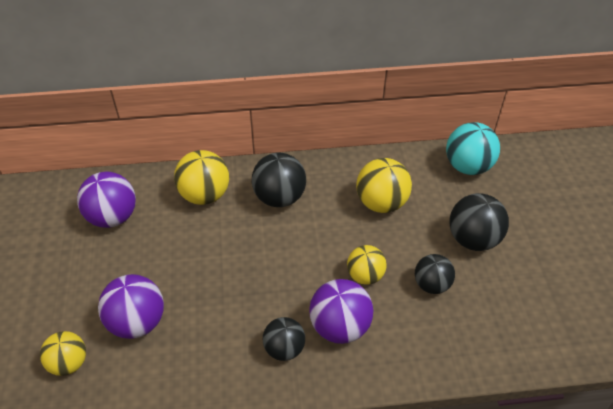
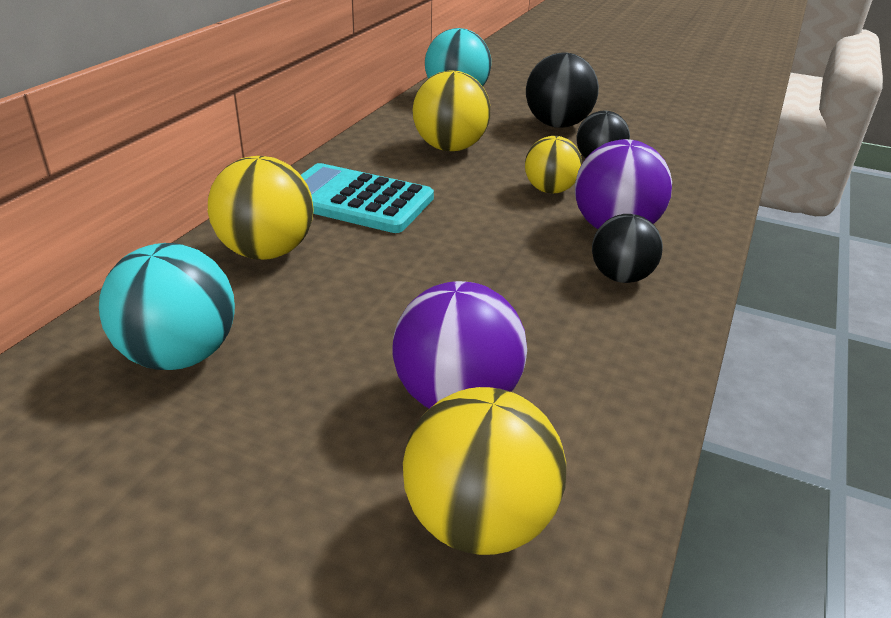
camera: 60 degrees left, 15 degrees down
yellow ball [40,331,86,376] -> yellow ball [403,387,566,555], size x1.51
purple ball [77,172,136,228] -> turquoise ball [99,243,235,370]
black ball [252,153,306,207] -> turquoise calculator [301,163,434,233]

